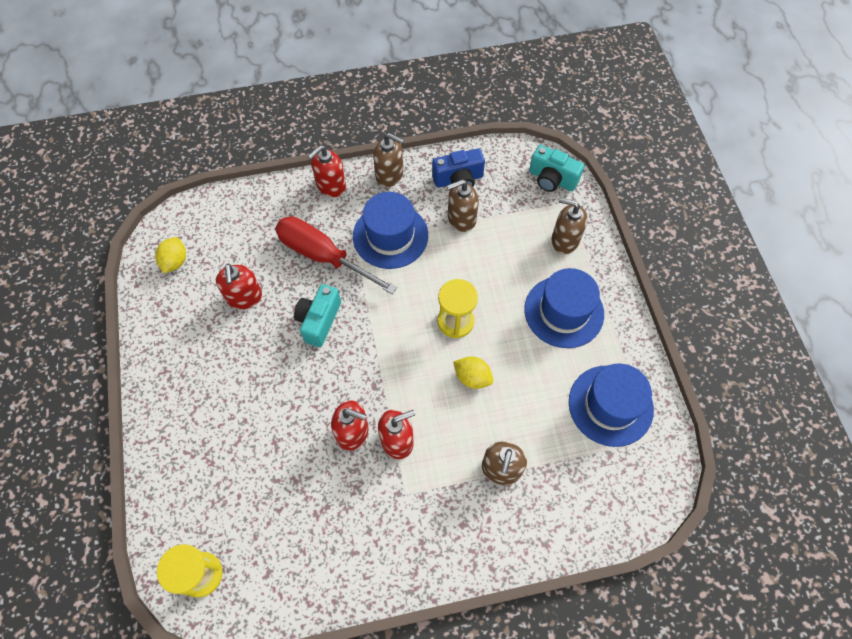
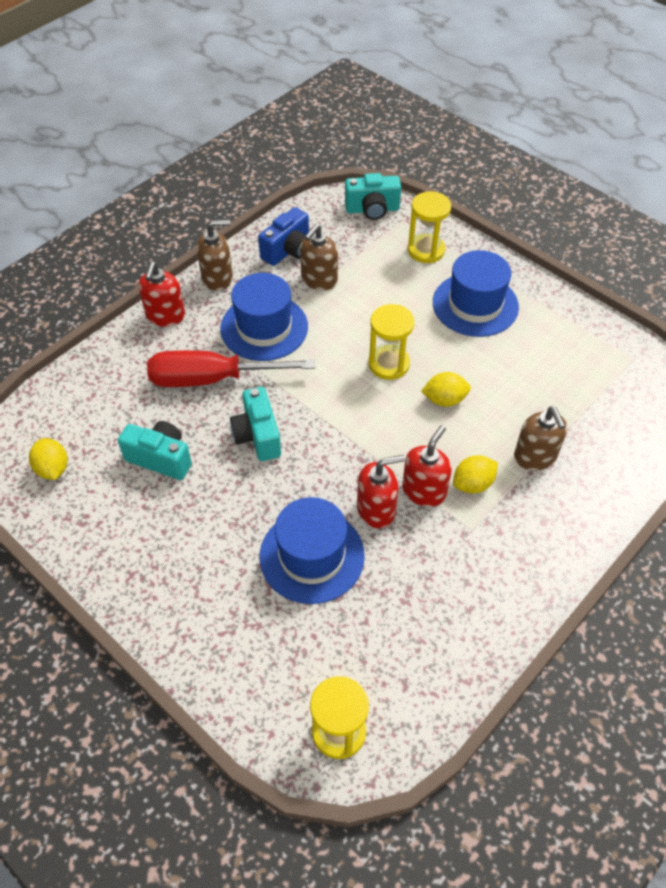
camera: 35 degrees left, 10 degrees down
red soap dispenser [216,264,262,309] -> turquoise camera [118,421,192,480]
brown soap dispenser [552,198,587,254] -> yellow hourglass [408,191,451,263]
blue hat [569,363,654,447] -> blue hat moved to [260,497,365,604]
none -> yellow lemon [453,455,498,494]

